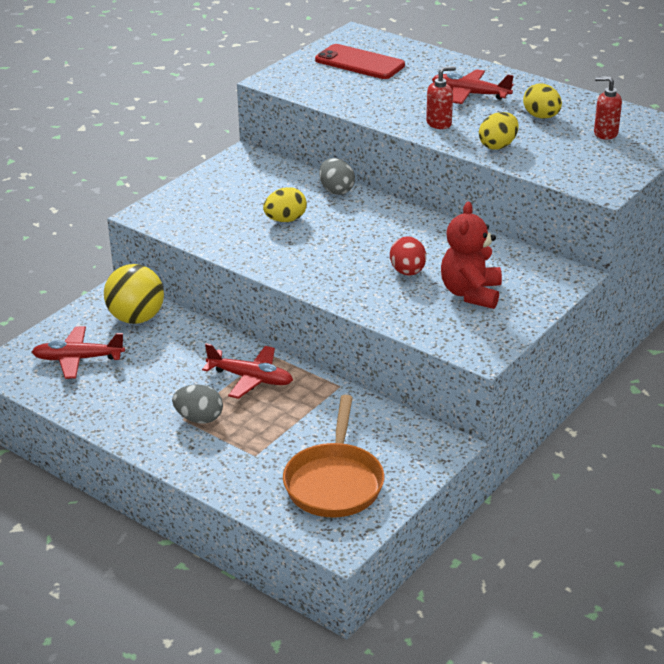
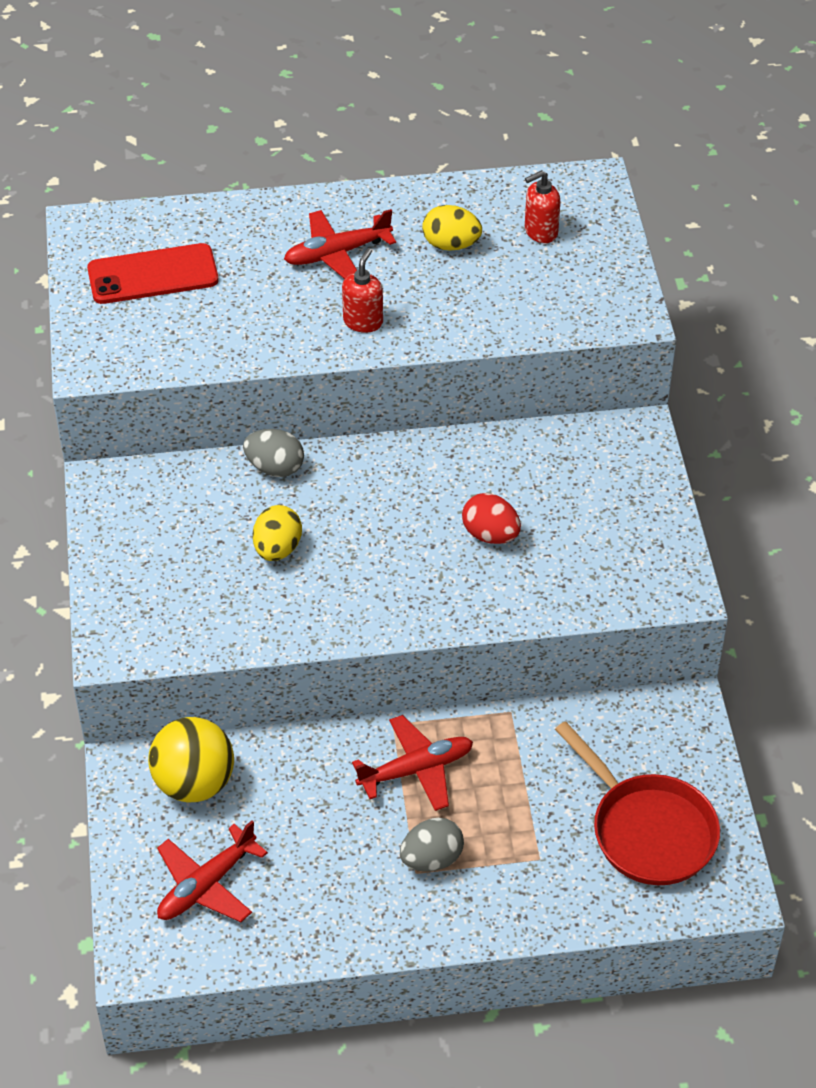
camera: 45 degrees left, 15 degrees up
orange pan [283,395,384,517] -> red pan [555,721,720,885]
red teddy bear [441,202,502,309] -> none
yellow egg [479,112,519,150] -> none

